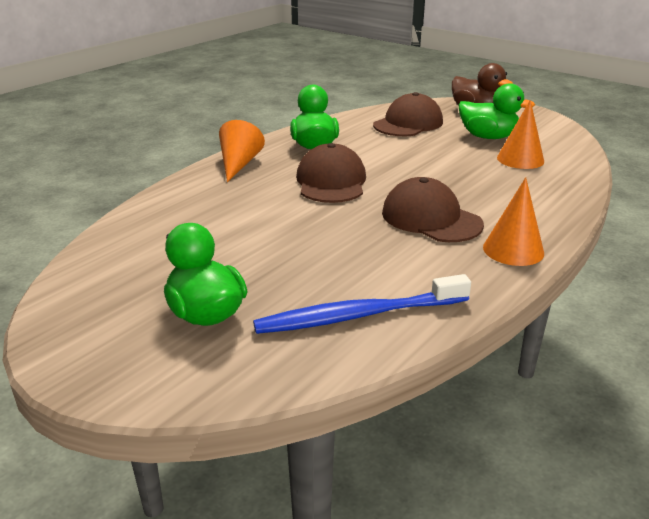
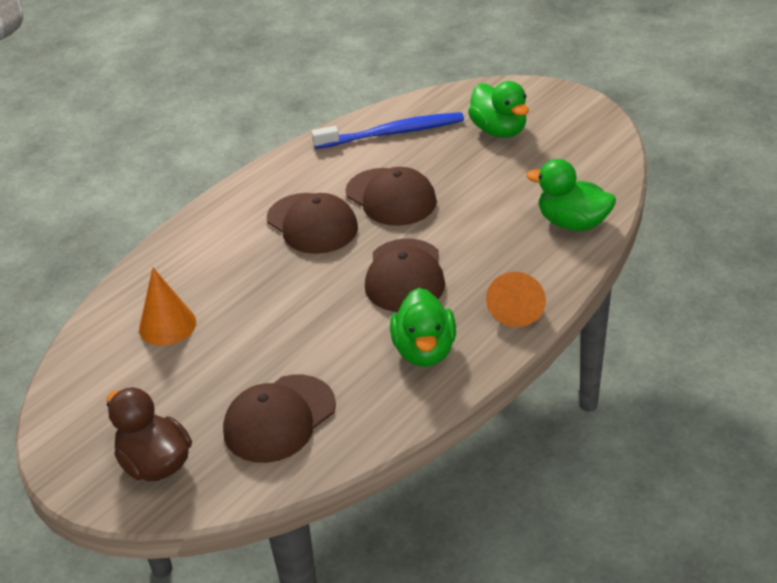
camera: 175 degrees left, 10 degrees up
green duck [459,83,535,139] -> green duck moved to [526,159,616,231]
orange cone [483,177,544,266] -> none
none -> brown cap [346,167,437,226]

